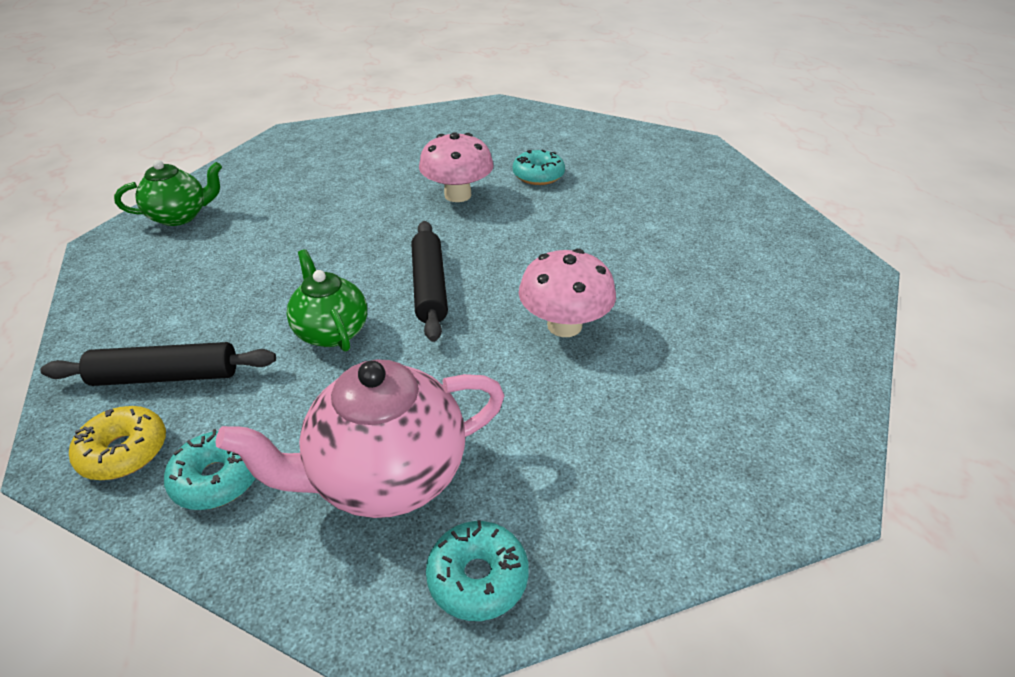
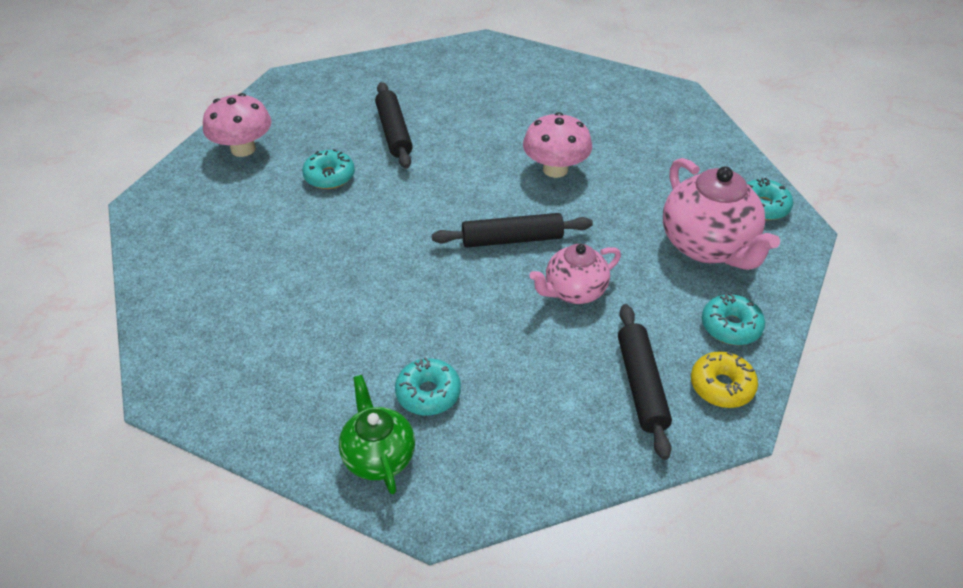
camera: 90 degrees left, 5 degrees up
green teapot [287,249,367,352] -> pink teapot [530,244,621,304]
pink mushroom [419,132,494,202] -> pink mushroom moved to [203,93,272,157]
none -> black rolling pin [375,82,413,168]
none -> turquoise donut [395,357,461,415]

